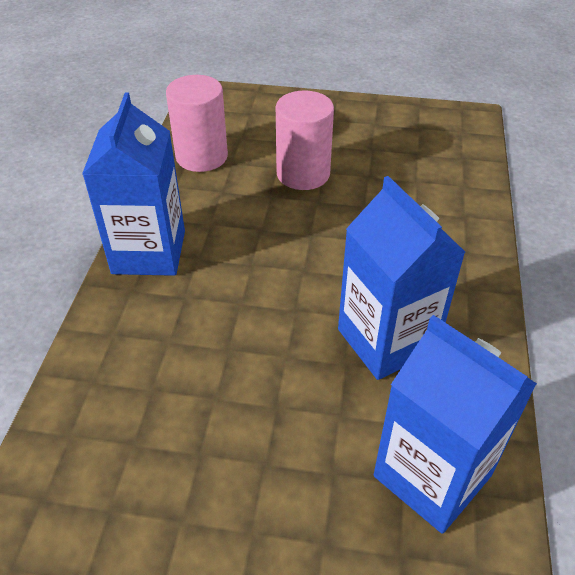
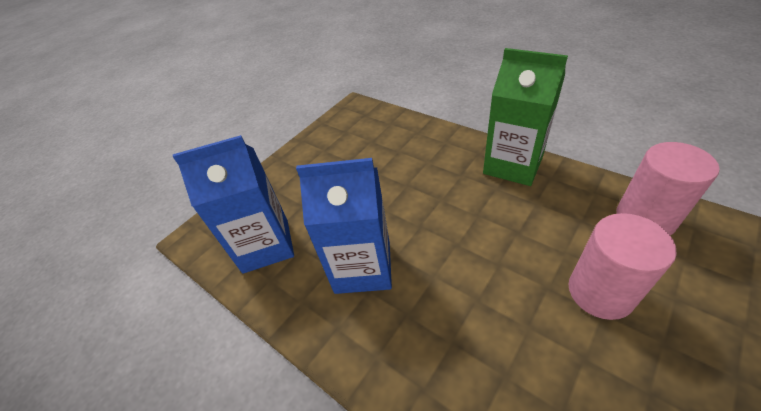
camera: 125 degrees right, 0 degrees up
blue carton [82,92,185,276] -> green carton [483,48,568,186]

